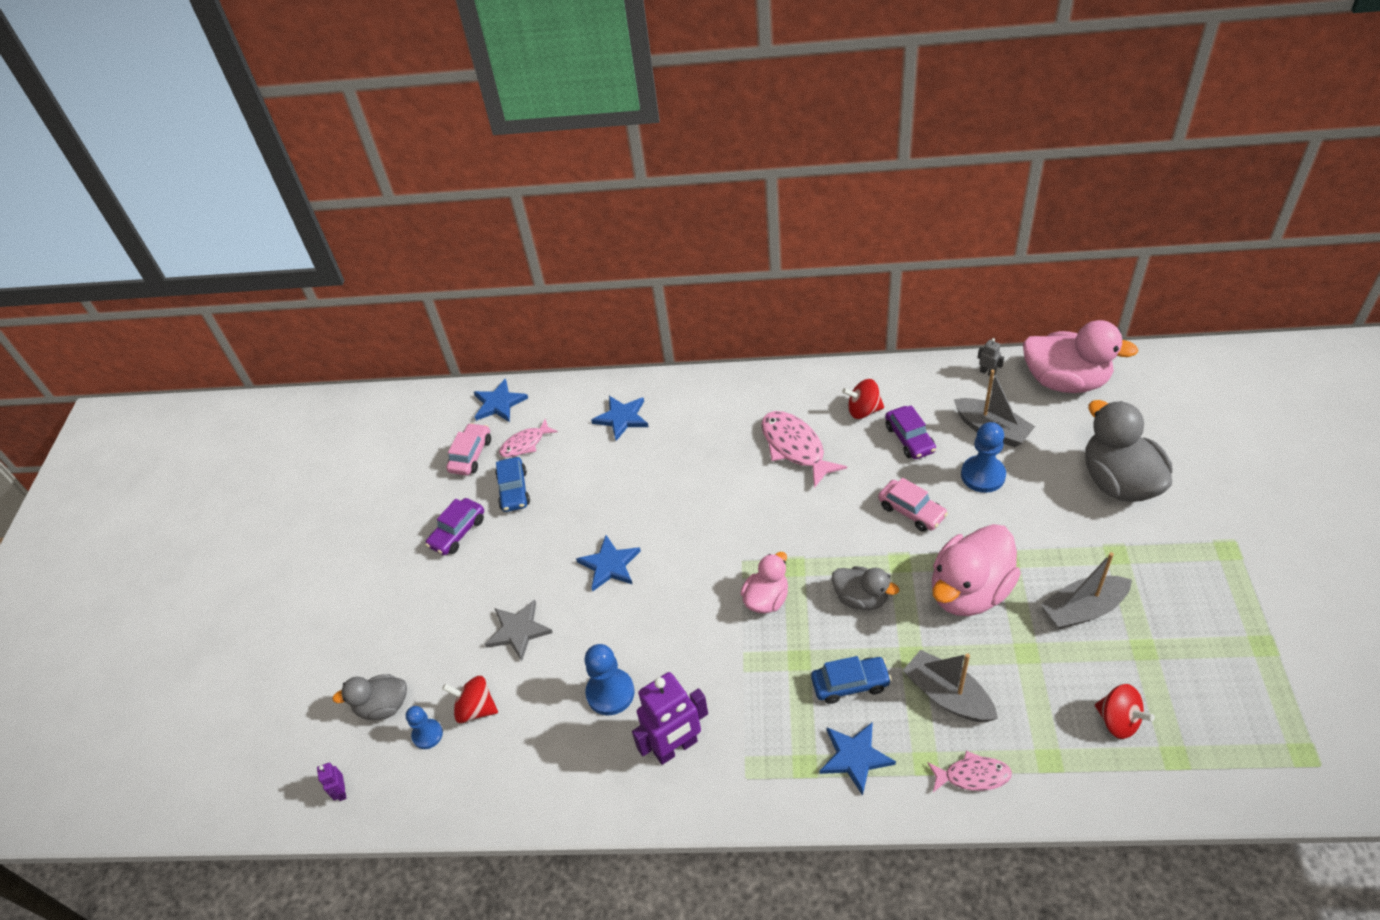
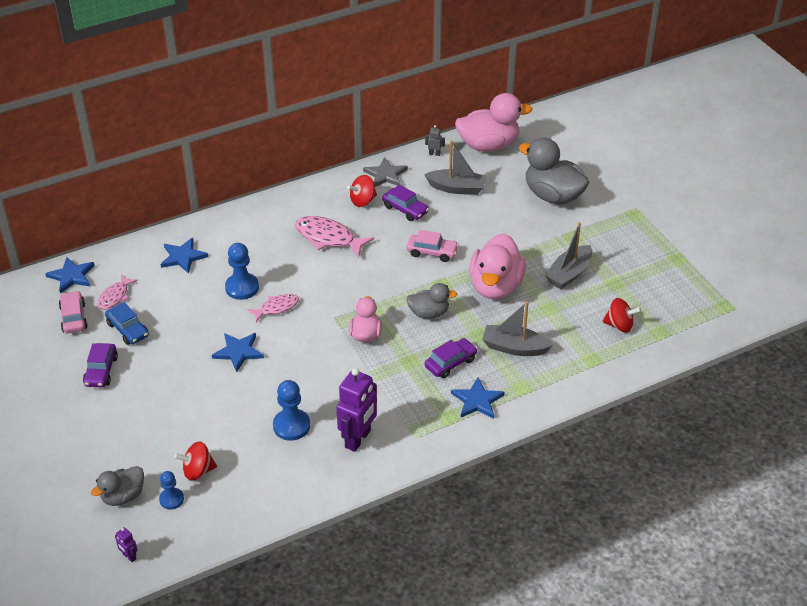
camera: 35 degrees left, 5 degrees down
grey star [485,599,553,661] -> grey star moved to [363,157,408,187]
blue car [811,656,892,704] -> purple car [425,338,478,378]
pink fish [928,751,1012,792] -> pink fish moved to [247,294,299,322]
blue pawn [961,422,1006,493] -> blue pawn moved to [225,243,259,300]

